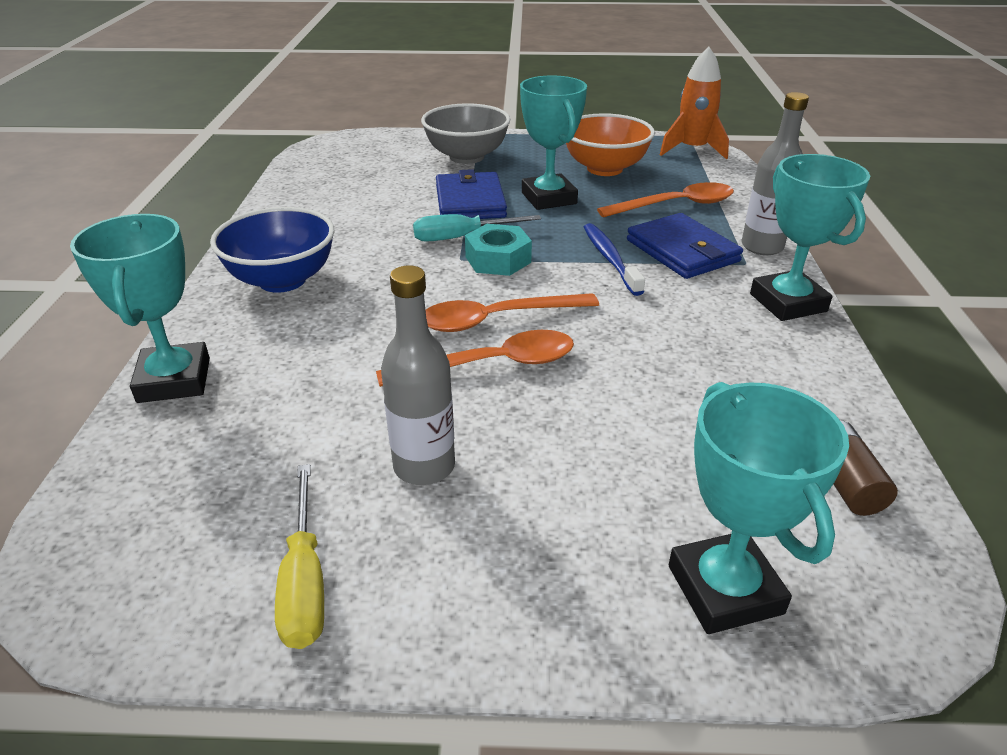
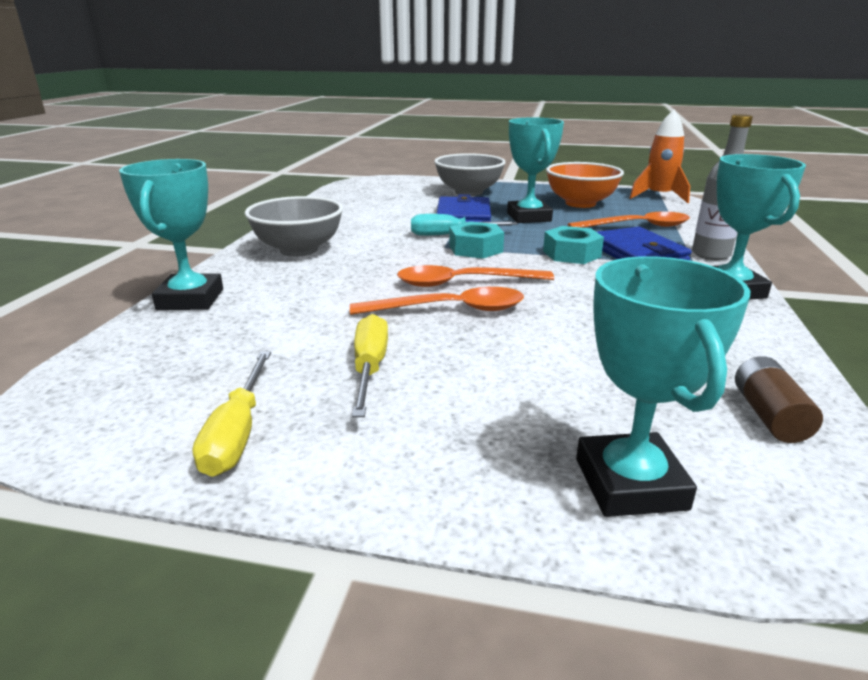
camera: 10 degrees right, 10 degrees down
blue bowl [210,207,334,293] -> grey bowl [245,196,343,257]
grey bottle [381,265,455,485] -> yellow screwdriver [352,314,388,417]
blue toothbrush [584,223,645,296] -> turquoise nut [543,226,604,264]

